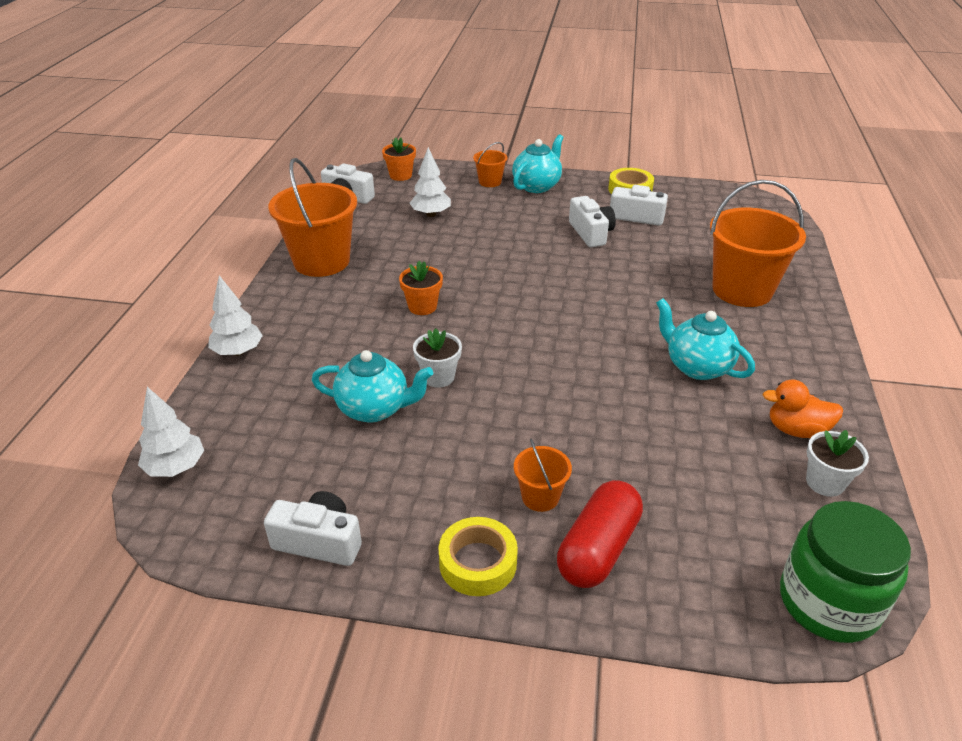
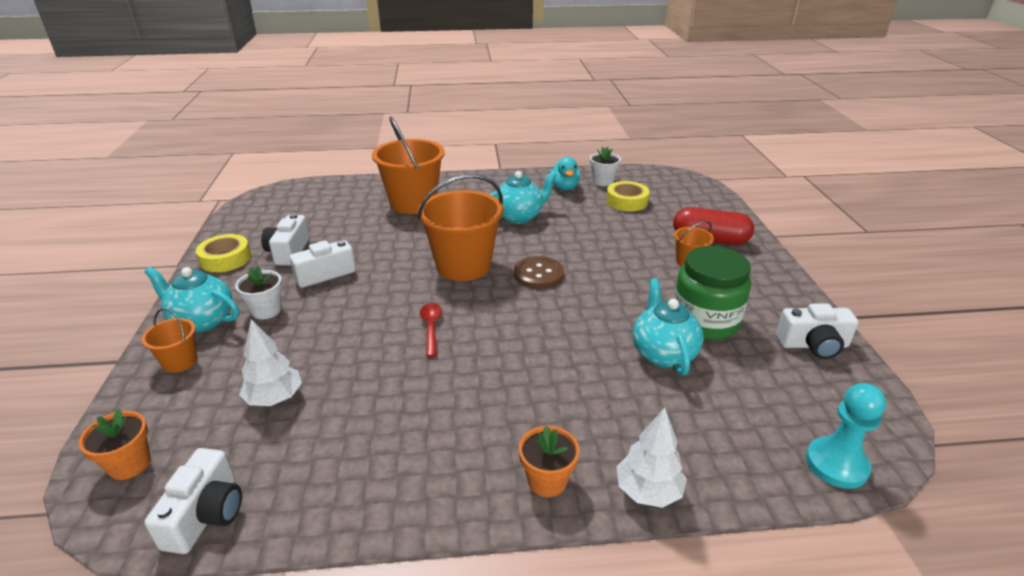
camera: 105 degrees left, 5 degrees down
white tree [138,387,204,477] -> turquoise pawn [806,383,886,489]
white camera [264,491,362,566] -> white camera turned 90 degrees counterclockwise [776,304,859,359]
orange bucket [268,158,357,277] -> orange bucket moved to [417,174,504,281]
orange flower pot [399,261,443,315] -> orange flower pot moved to [519,426,579,497]
white flower pot [413,328,462,388] -> white flower pot moved to [235,266,282,319]
yellow tape [438,517,518,596] -> yellow tape moved to [606,181,649,211]
turquoise teapot [656,298,755,380] -> turquoise teapot turned 150 degrees counterclockwise [490,171,557,224]
orange duck [762,380,843,438] -> turquoise duck [549,157,580,191]
green jar [780,501,911,643] -> green jar moved to [673,246,751,340]
none -> red spoon [420,303,442,357]
none -> brown button [514,256,564,289]

